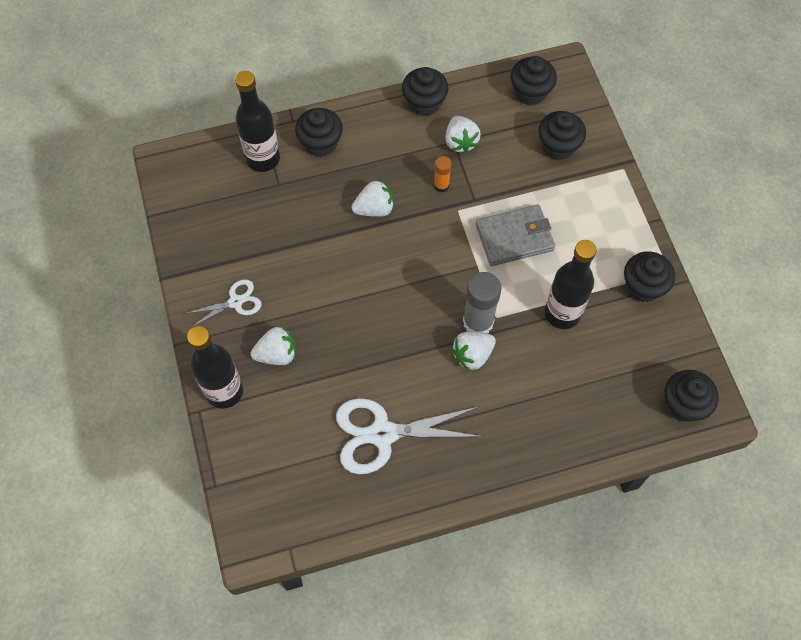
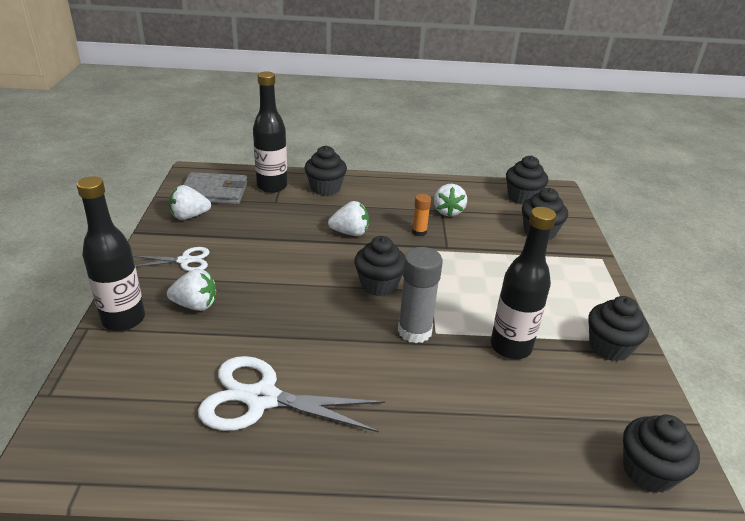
camera: 15 degrees right, 30 degrees down
black cupcake [402,67,448,116] -> black cupcake moved to [354,236,405,296]
white strawberry [452,332,496,371] -> white strawberry moved to [169,185,211,220]
grey wallet [476,205,555,266] -> grey wallet moved to [183,172,248,204]

